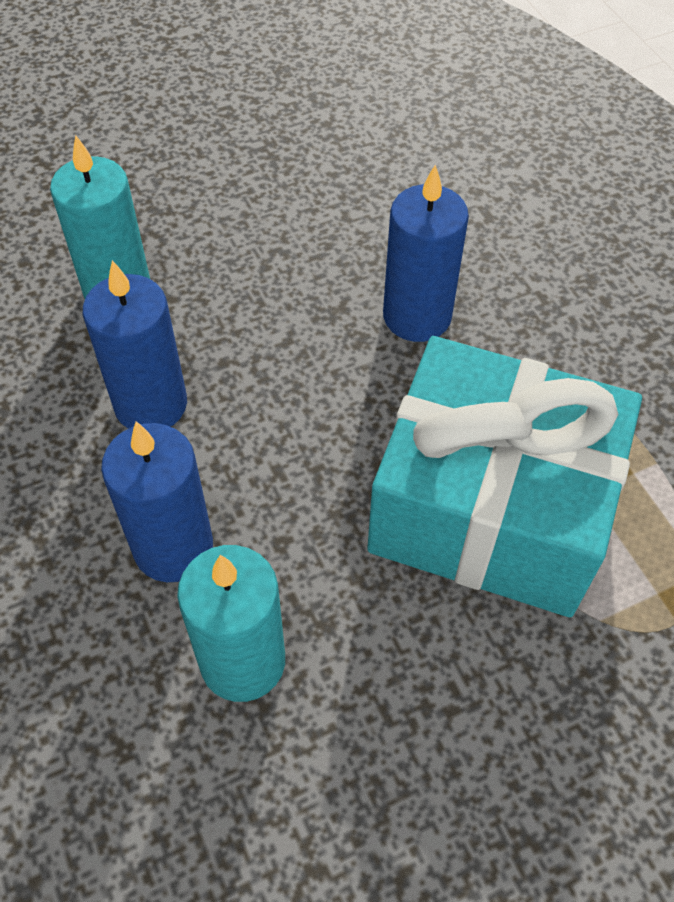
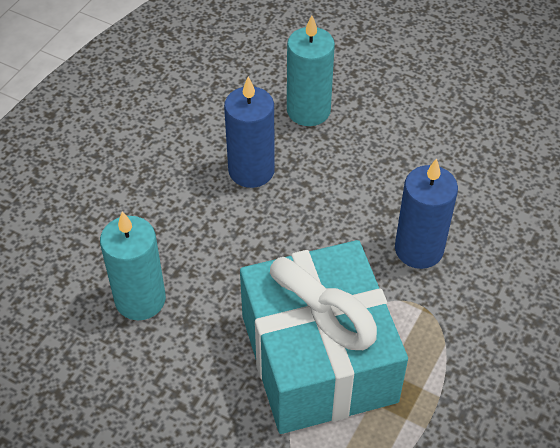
camera: 55 degrees right, 5 degrees down
blue candle [101,421,213,582] -> none

